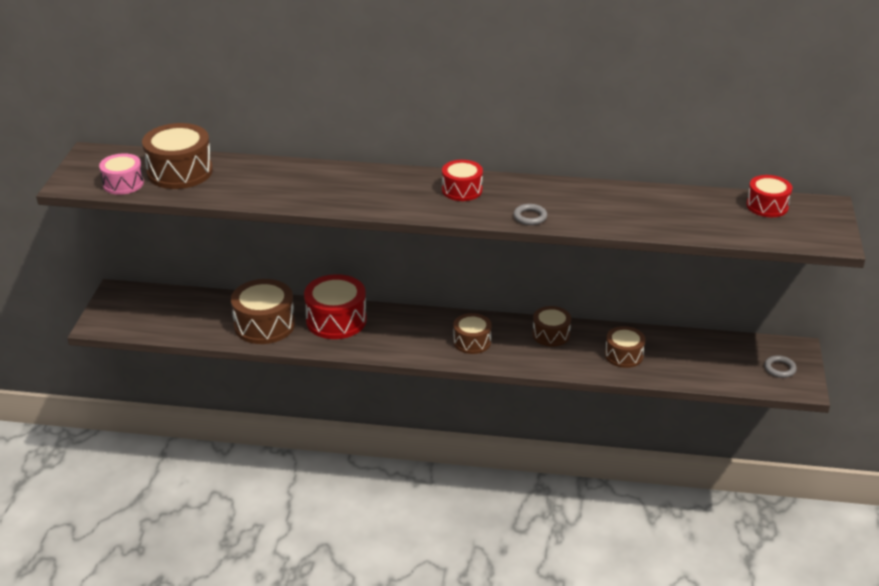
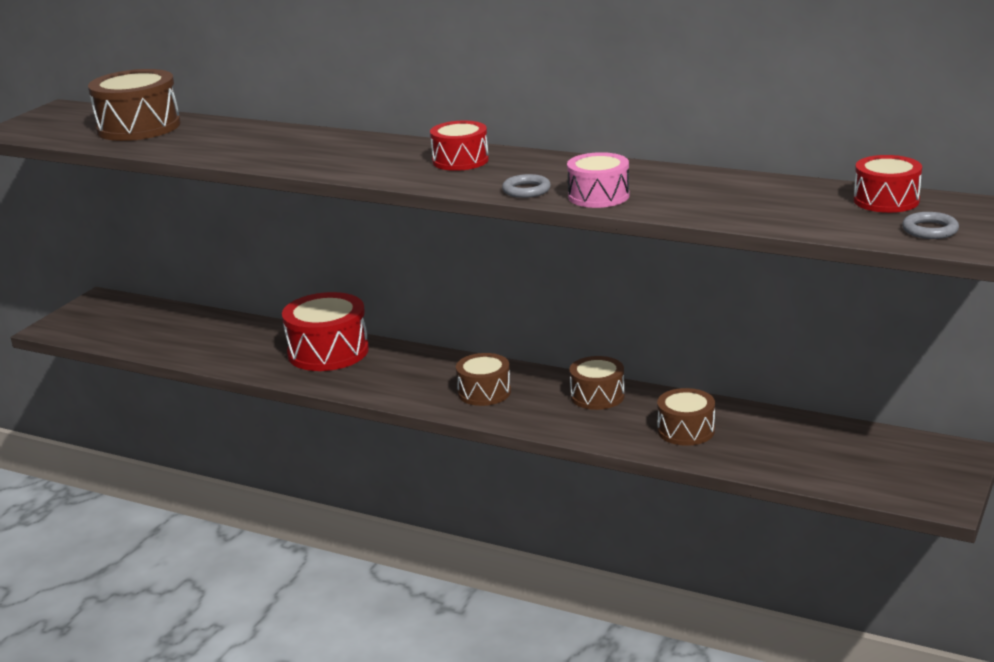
camera: 20 degrees right, 10 degrees down
pink drum [99,153,144,195] -> pink drum moved to [567,152,629,208]
brown drum [231,279,295,344] -> none
grey ring [764,355,797,378] -> grey ring moved to [902,212,959,239]

